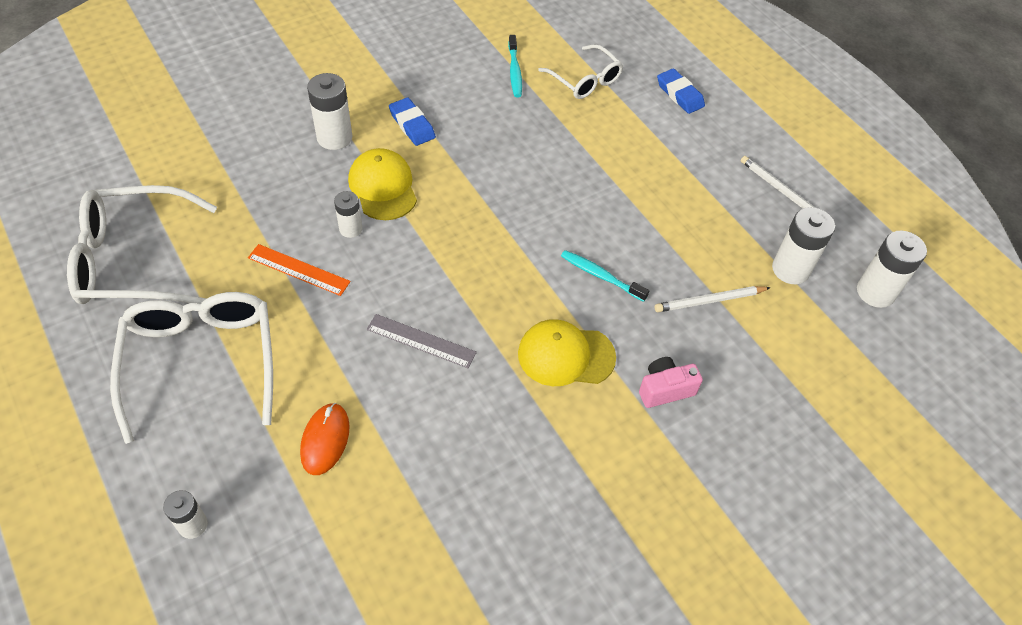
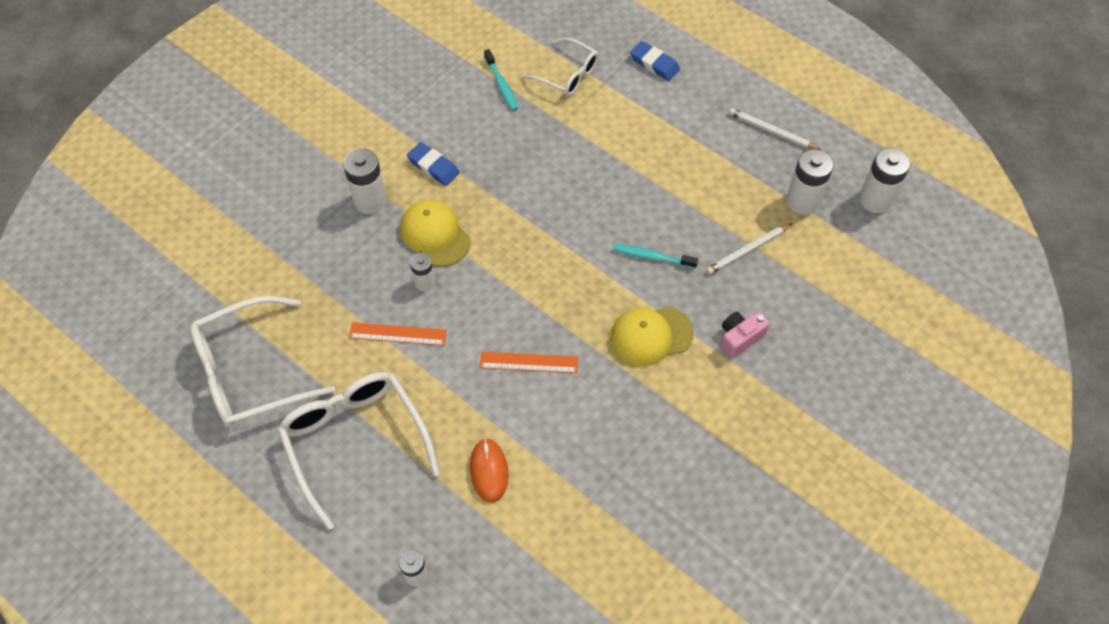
camera: 15 degrees left, 5 degrees up
grey ruler [367,314,477,368] -> orange ruler [480,352,578,373]

